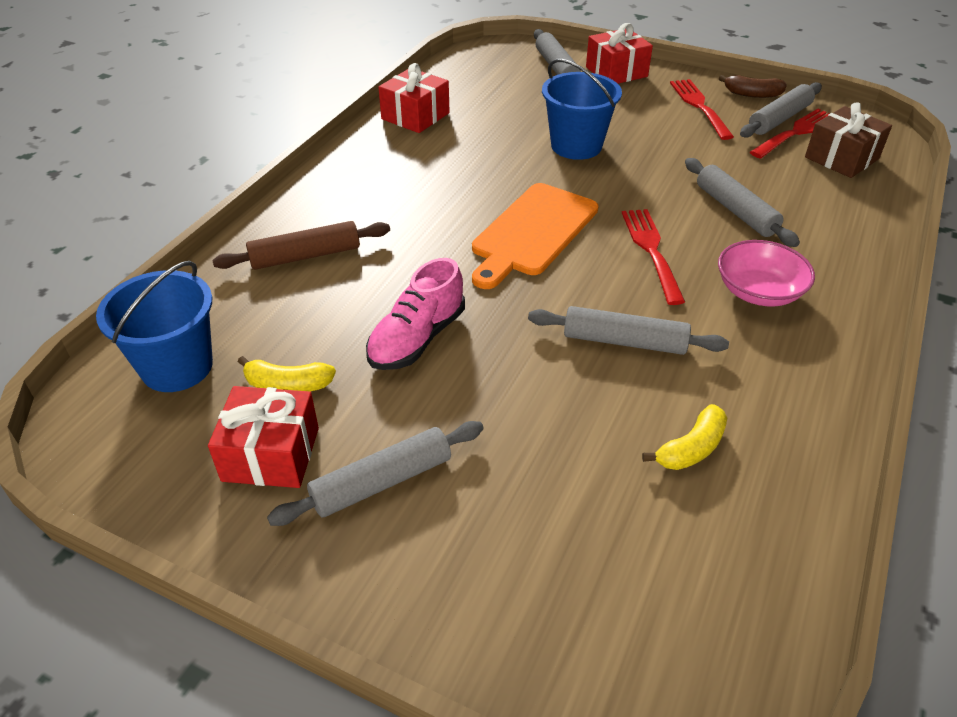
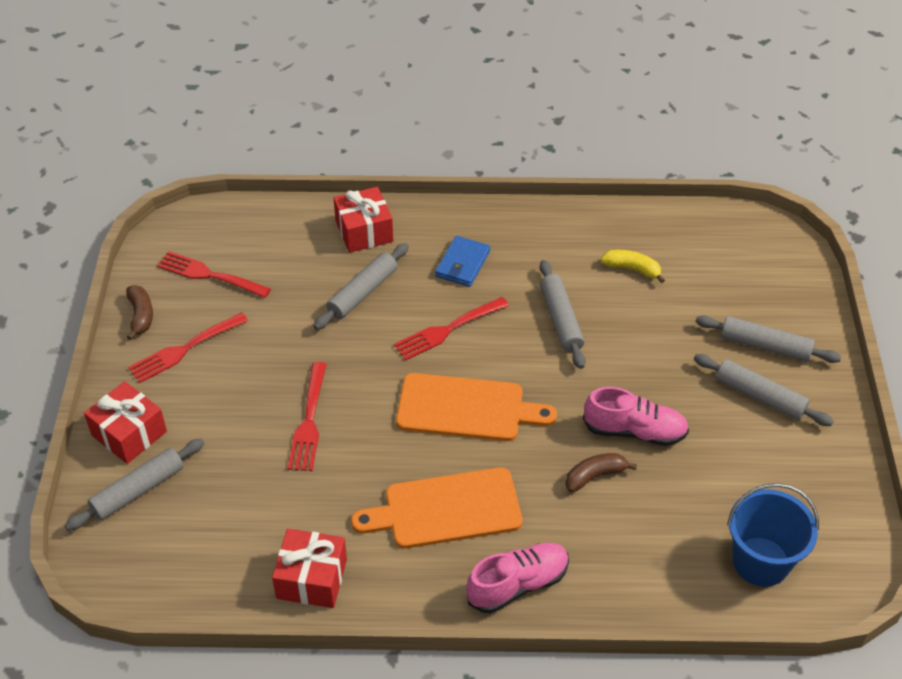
camera: 115 degrees left, 5 degrees up
red gift [208,386,319,488] -> red gift moved to [334,187,393,253]
brown rolling pin [212,221,390,270] -> none
yellow banana [238,356,336,391] -> none
blue bucket [542,59,622,160] -> red fork [288,362,327,471]
pink bowl [718,240,815,307] -> blue wallet [435,236,490,287]
grey rolling pin [740,82,822,138] -> grey rolling pin moved to [695,315,841,363]
brown gift [805,102,892,178] -> none
none -> orange cutting board [351,467,522,548]
none -> pink shoe [466,543,569,613]
none -> brown banana [565,453,637,492]

